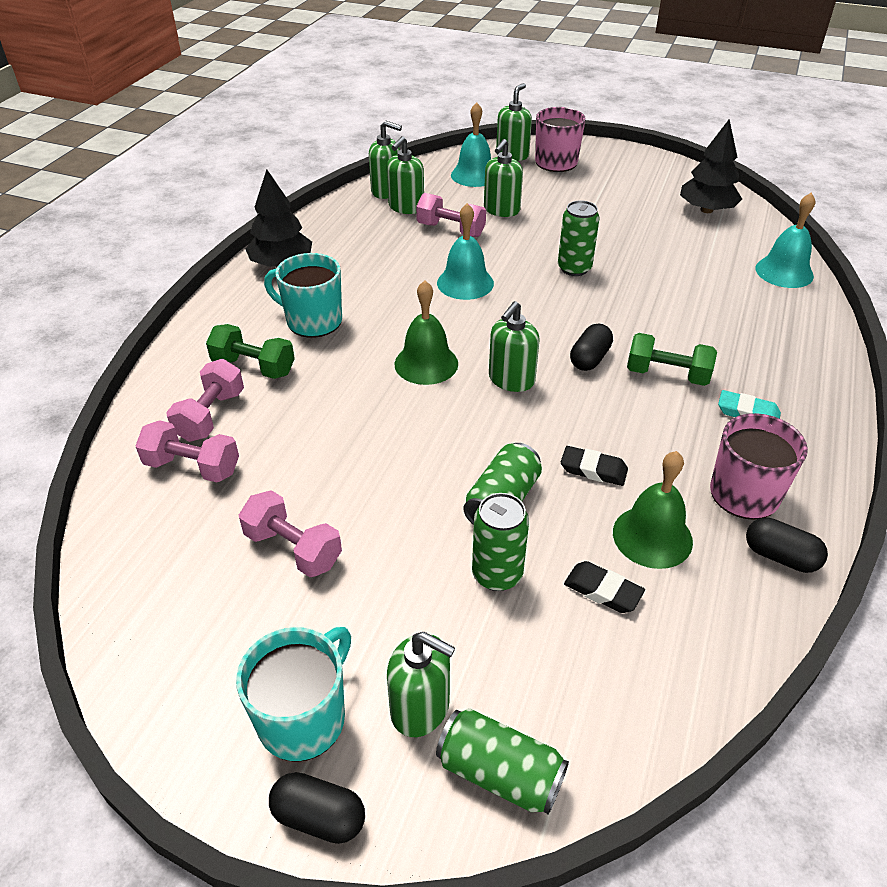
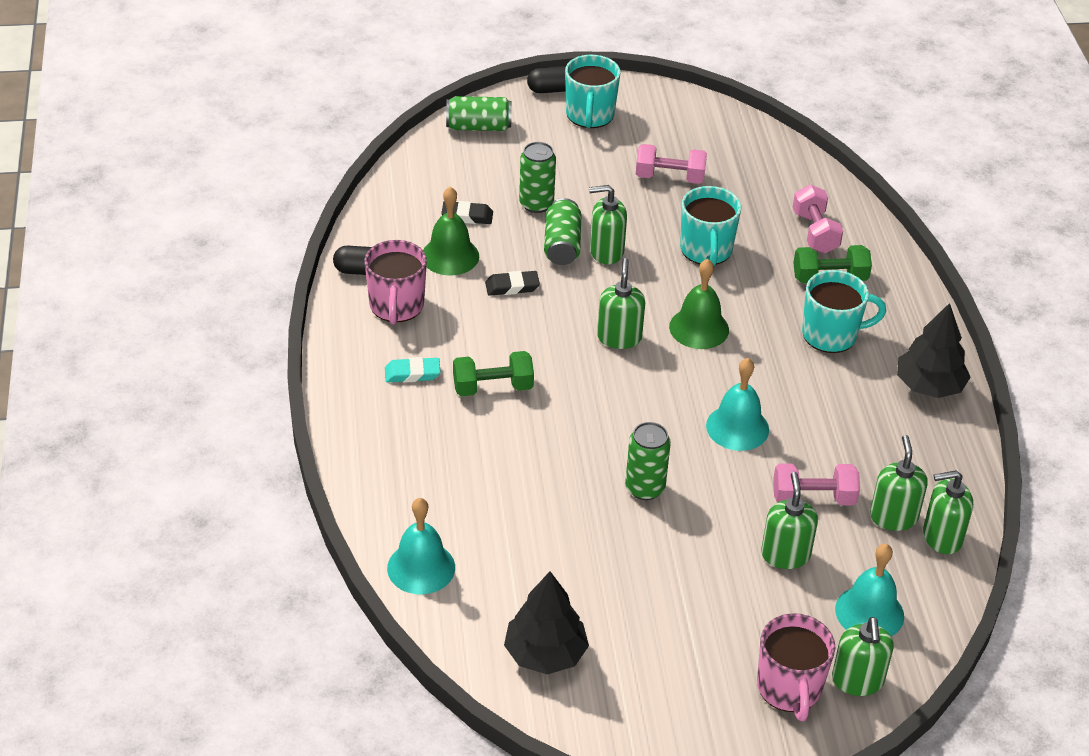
camera: 150 degrees right, 0 degrees up
pink dumbbell [136,420,239,483] -> none
green soap dispenser [387,632,455,737] -> green soap dispenser moved to [589,185,627,265]
black capsule [570,324,613,371] -> none
none -> turquoise mug [680,186,741,266]

